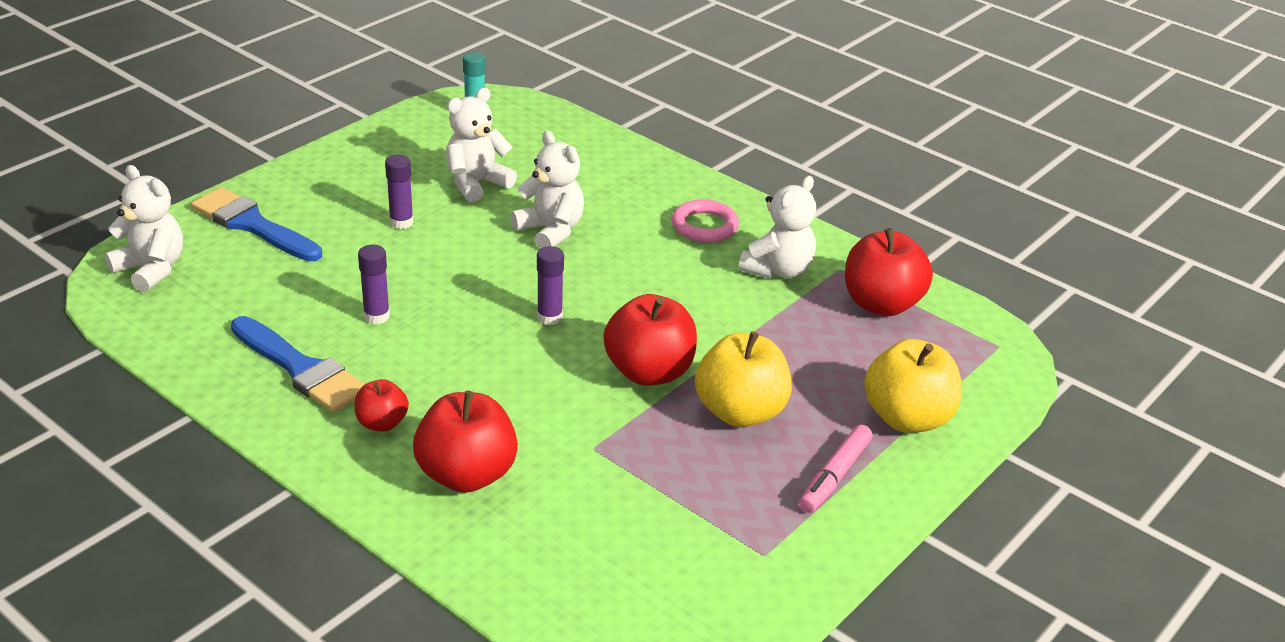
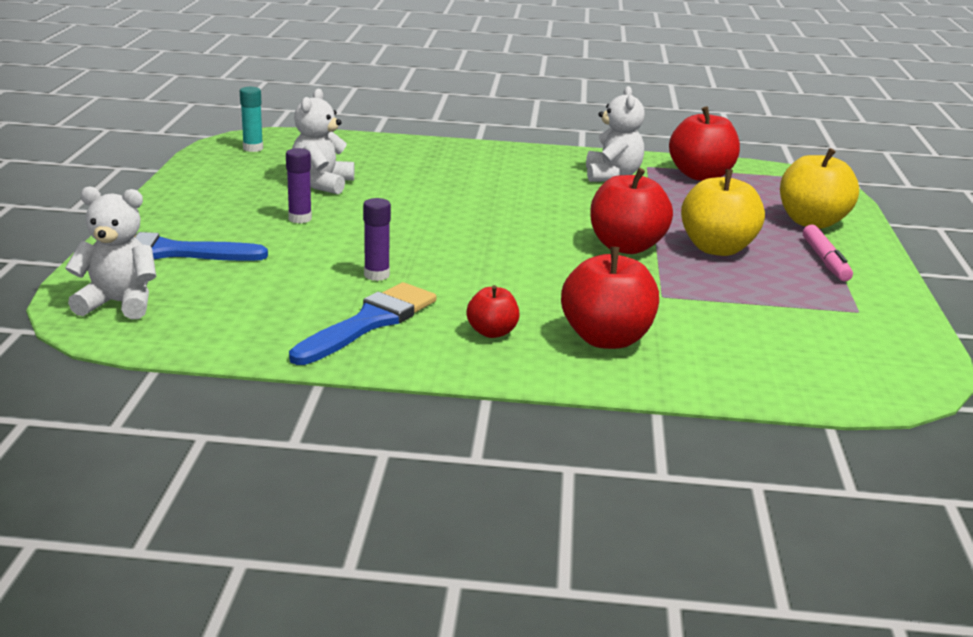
camera: 35 degrees left, 10 degrees down
blue brush [231,316,365,413] -> blue brush turned 60 degrees counterclockwise [289,282,436,365]
white teddy bear [511,131,584,249] -> none
purple glue stick [537,246,564,326] -> none
pink ring [672,199,739,243] -> none

